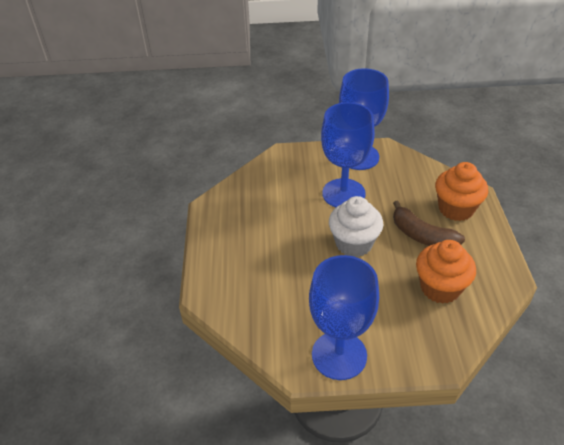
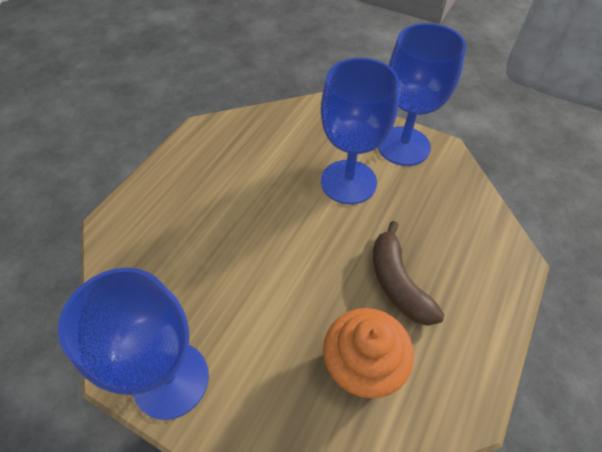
camera: 30 degrees right, 10 degrees up
white cupcake [329,196,383,257] -> none
orange cupcake [435,162,488,221] -> none

